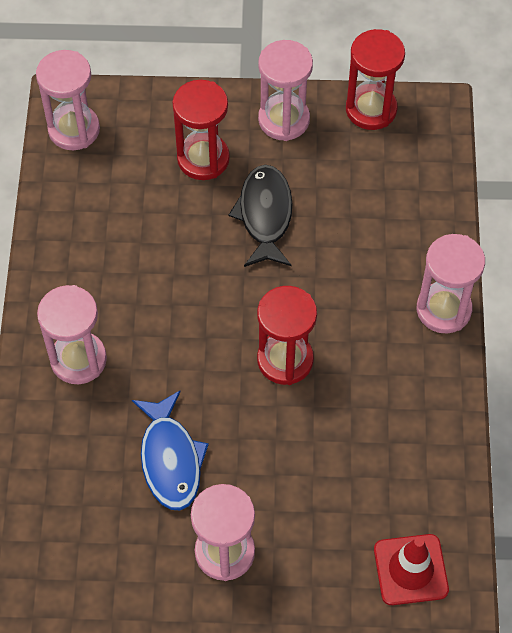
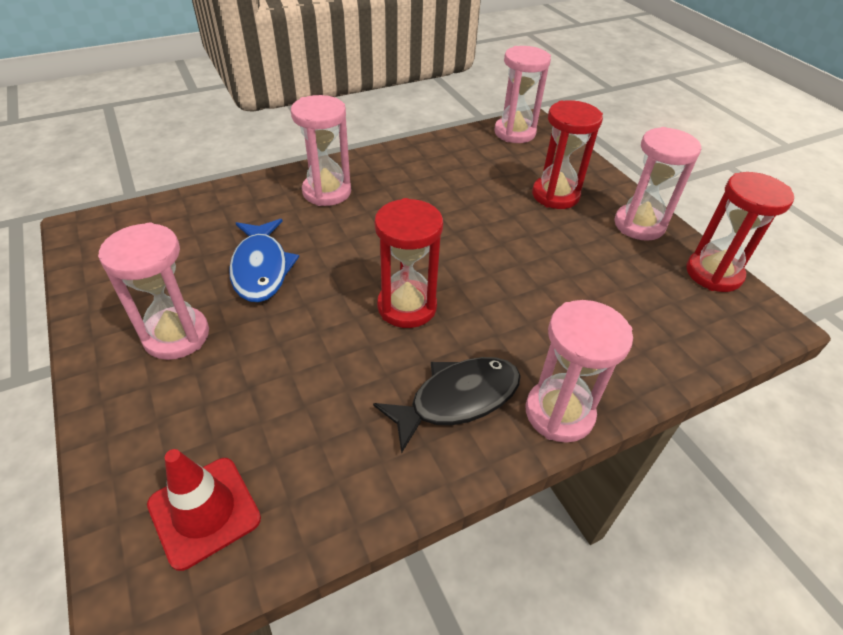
camera: 60 degrees right, 15 degrees down
blue fish [132,390,209,510] -> blue fish turned 60 degrees counterclockwise [229,219,299,302]
black fish [229,165,293,267] -> black fish moved to [373,357,521,454]

